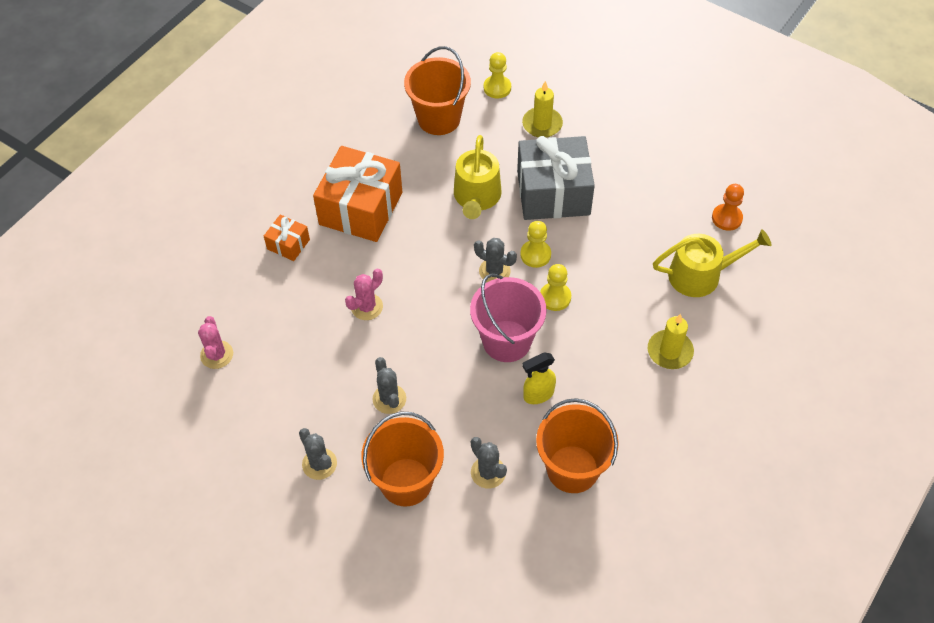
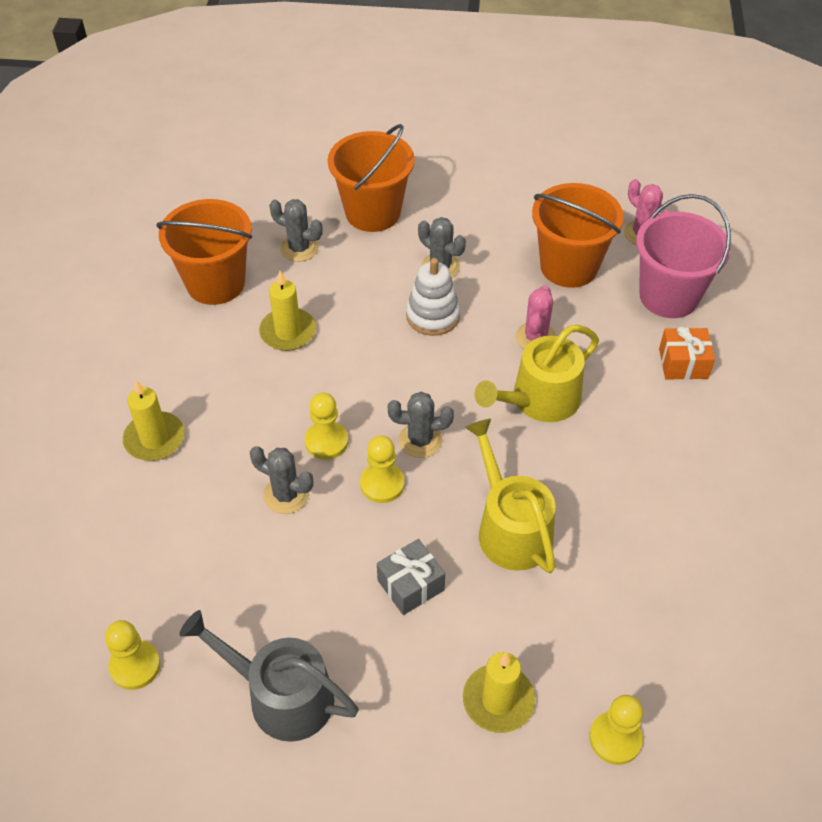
camera: 150 degrees right, 5 degrees down
grey cactus [299,428,337,480] -> grey cactus moved to [250,446,314,514]
orange gift [313,146,402,242] -> none
orange bucket [404,46,471,135] -> orange bucket moved to [532,183,624,288]
pink bucket [470,273,547,362] -> pink bucket moved to [636,194,731,318]
grey gift [517,136,595,220] -> grey gift [377,539,445,615], size x0.47
yellow spray bottle [522,352,556,404] -> yellow candle [259,271,316,351]
yellow watering can [653,229,772,297] -> yellow watering can moved to [475,325,599,422]
orange pawn [712,184,744,231] -> yellow pawn [105,620,161,690]
none -> grey watering can [180,610,359,742]
none -> white stacking toy [406,258,460,336]

